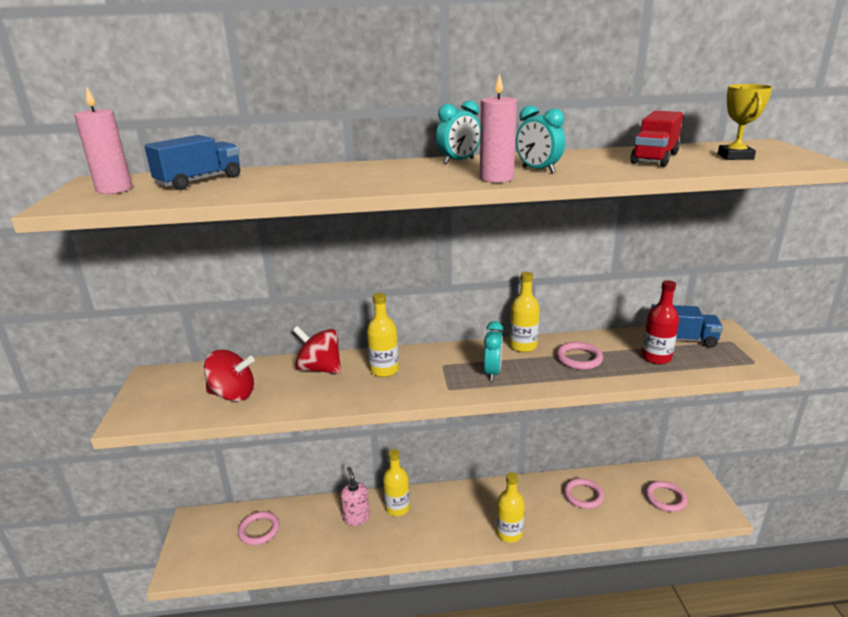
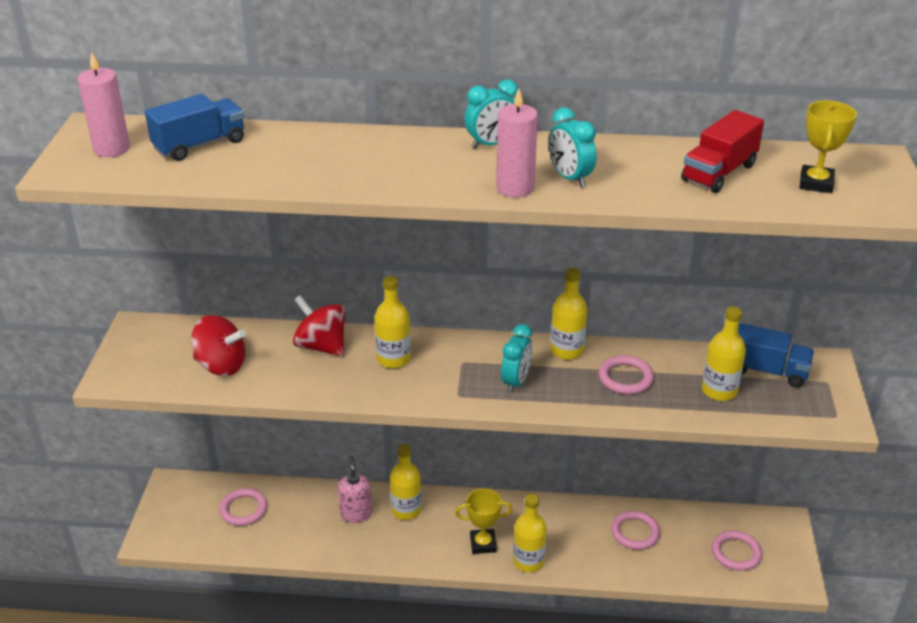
camera: 10 degrees right, 10 degrees up
red bottle [641,280,679,364] -> yellow bottle [702,306,746,401]
none -> yellow trophy [455,489,512,554]

